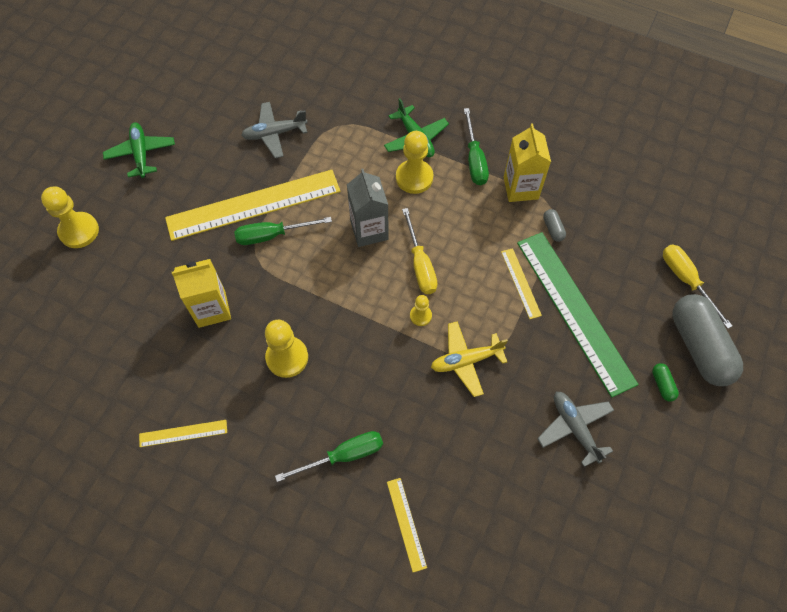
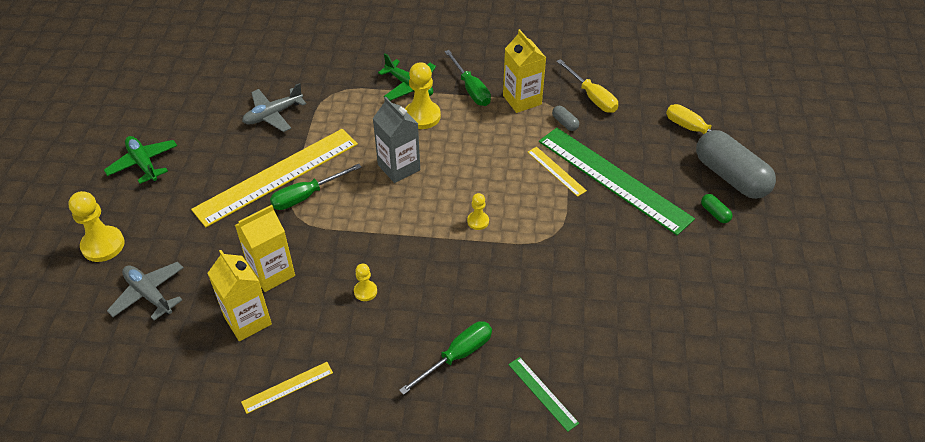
camera: 20 degrees left, 15 degrees down
yellow pawn [265,320,308,378] -> yellow pawn [354,264,377,301], size x0.54
yellow ruler [387,478,427,572] -> green ruler [508,357,579,432]
yellow screwdriver [402,208,438,294] -> yellow screwdriver moved to [556,59,618,113]
yellow plane [431,321,508,397] -> none
grey plane [537,392,614,467] -> grey plane moved to [107,262,184,321]
none -> yellow carton [208,250,272,341]

